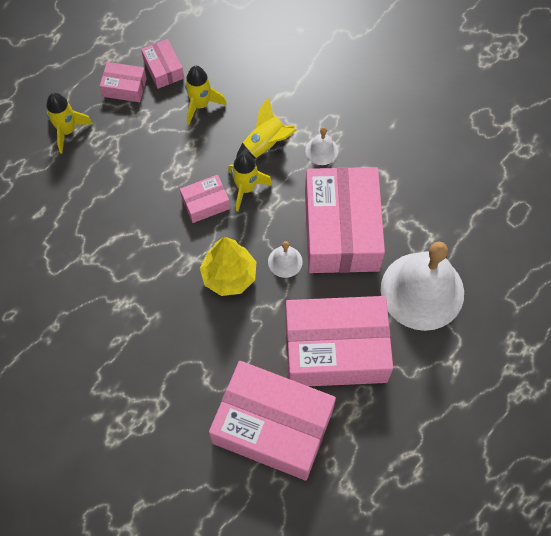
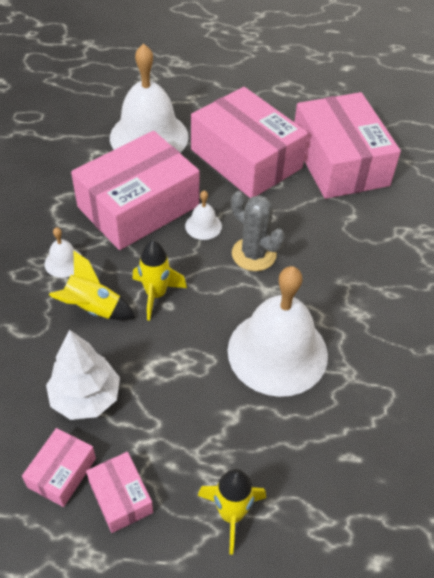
camera: 130 degrees left, 15 degrees down
pink box [180,175,230,223] -> none
yellow rocket [185,66,226,125] -> white tree [46,330,120,420]
yellow tree [200,236,256,296] -> grey cactus [231,191,285,271]
none -> white bell [228,266,328,397]

